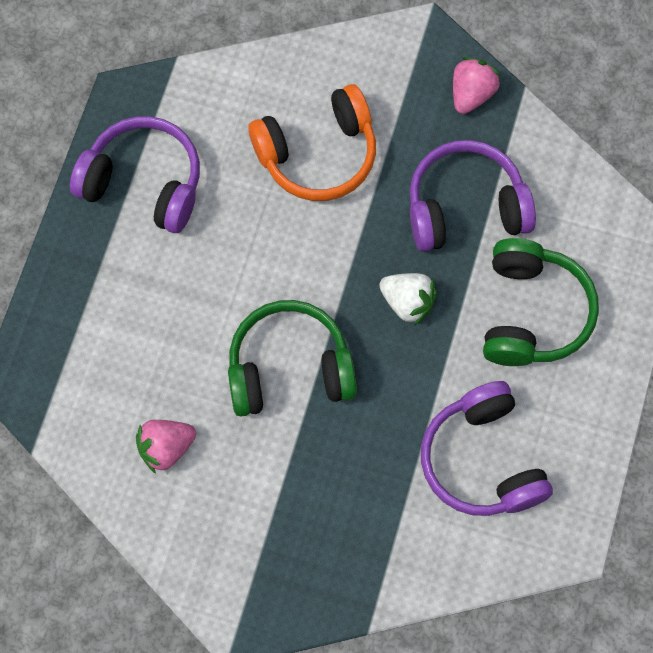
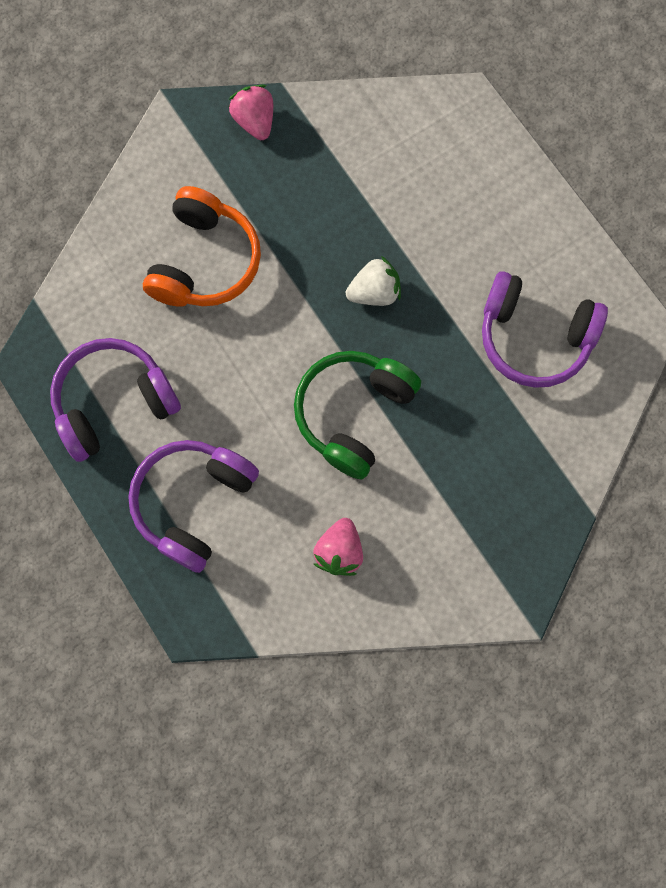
camera: 50 degrees left, 5 degrees up
purple headphones [410,140,536,252] -> purple headphones moved to [128,440,259,573]
green headphones [483,238,599,366] -> none

